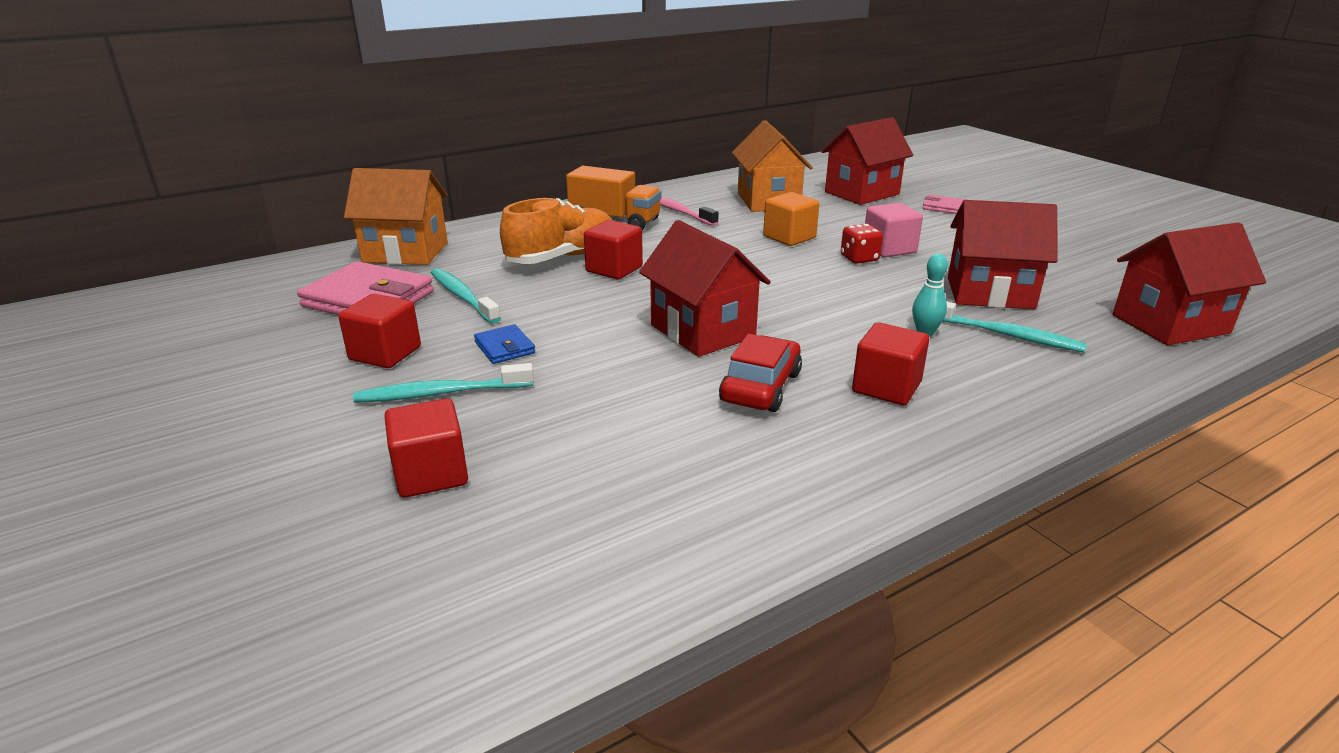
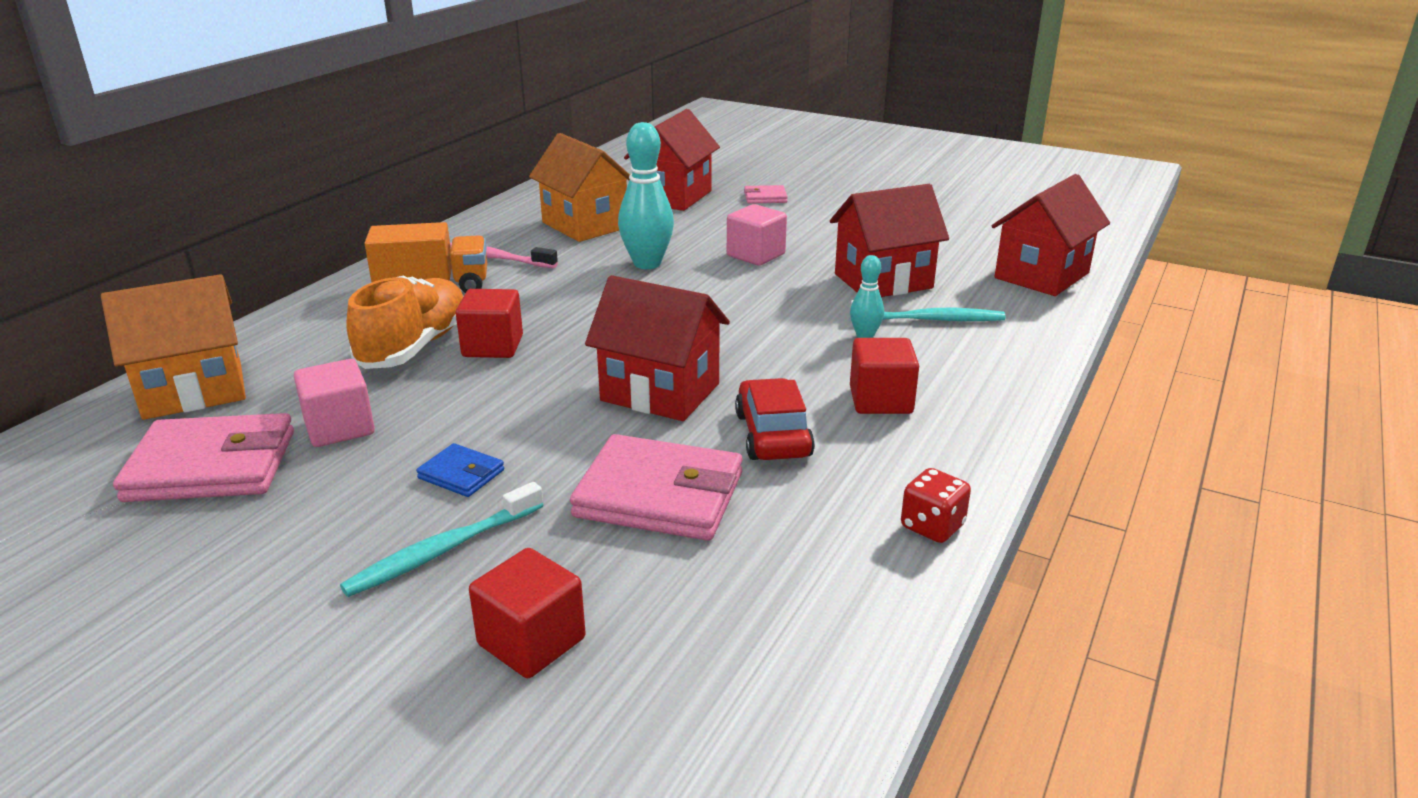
camera: 30 degrees left, 0 degrees up
red cube [338,294,421,368] -> none
turquoise toothbrush [431,268,501,324] -> pink cube [294,359,375,447]
orange cube [763,192,819,246] -> turquoise bowling pin [618,122,674,269]
red dice [841,224,883,264] -> red dice moved to [901,468,971,543]
none -> pink wallet [570,434,743,541]

